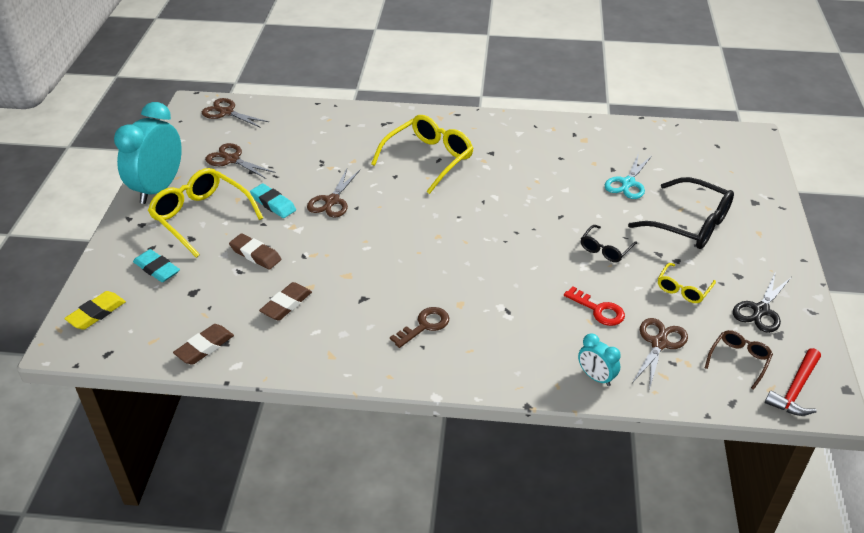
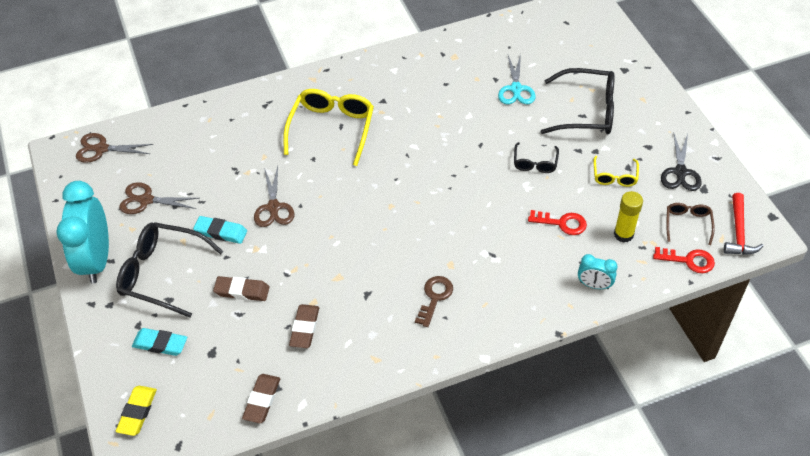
camera: 25 degrees left, 10 degrees up
yellow glasses [148,168,263,258] -> black glasses [116,222,224,317]
brown scissors [632,318,688,390] -> yellow glue stick [614,191,643,243]
none -> red key [653,247,715,273]

